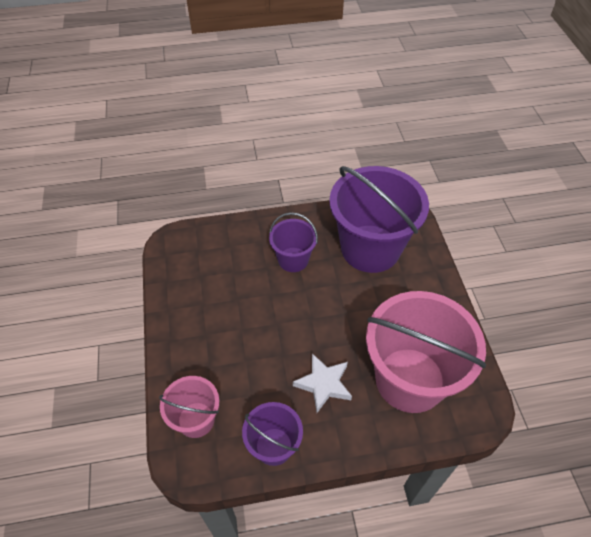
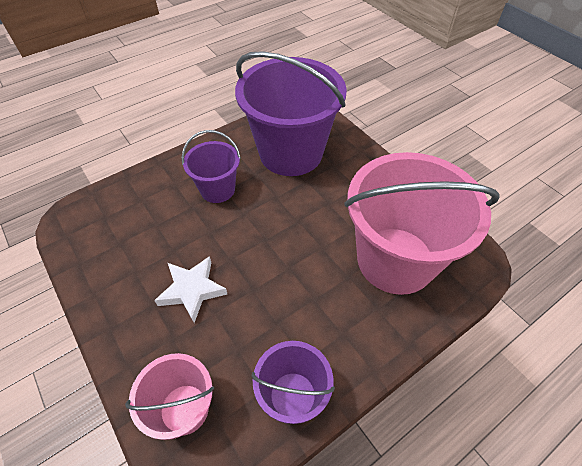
camera: 25 degrees left, 0 degrees up
white star [293,353,352,413] -> white star moved to [154,256,227,323]

